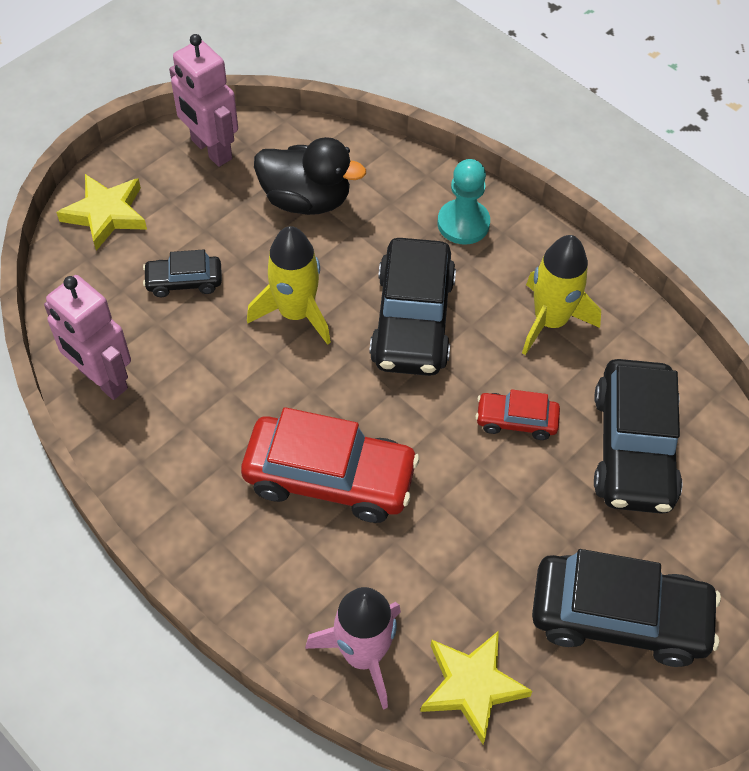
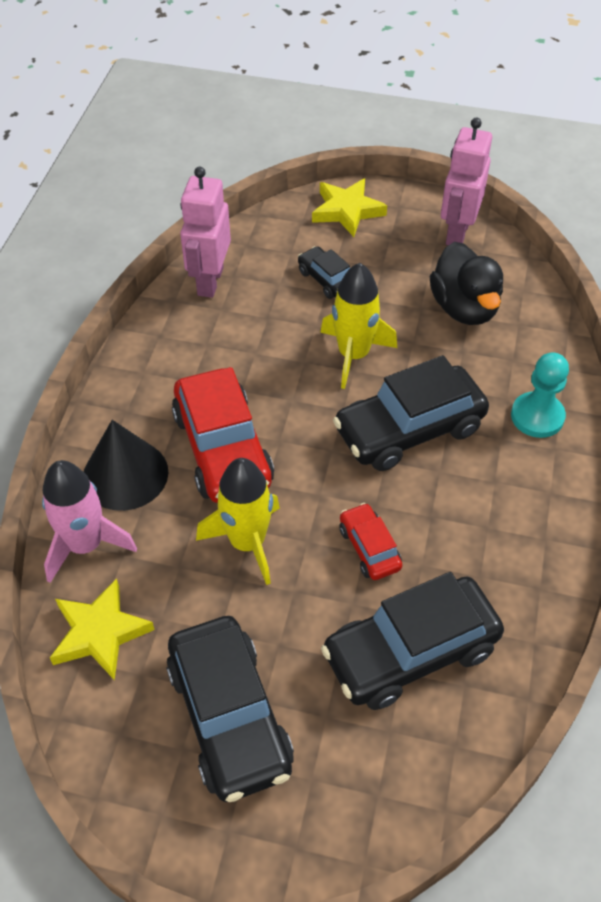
camera: 60 degrees right, 5 degrees down
yellow rocket [522,235,601,355] -> yellow rocket moved to [196,458,280,585]
none -> black cone [84,420,169,511]

